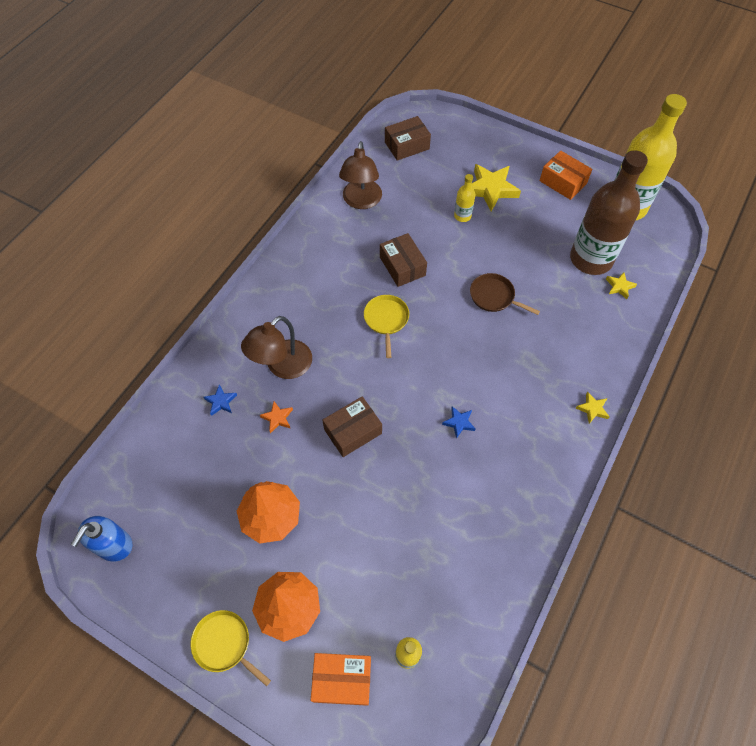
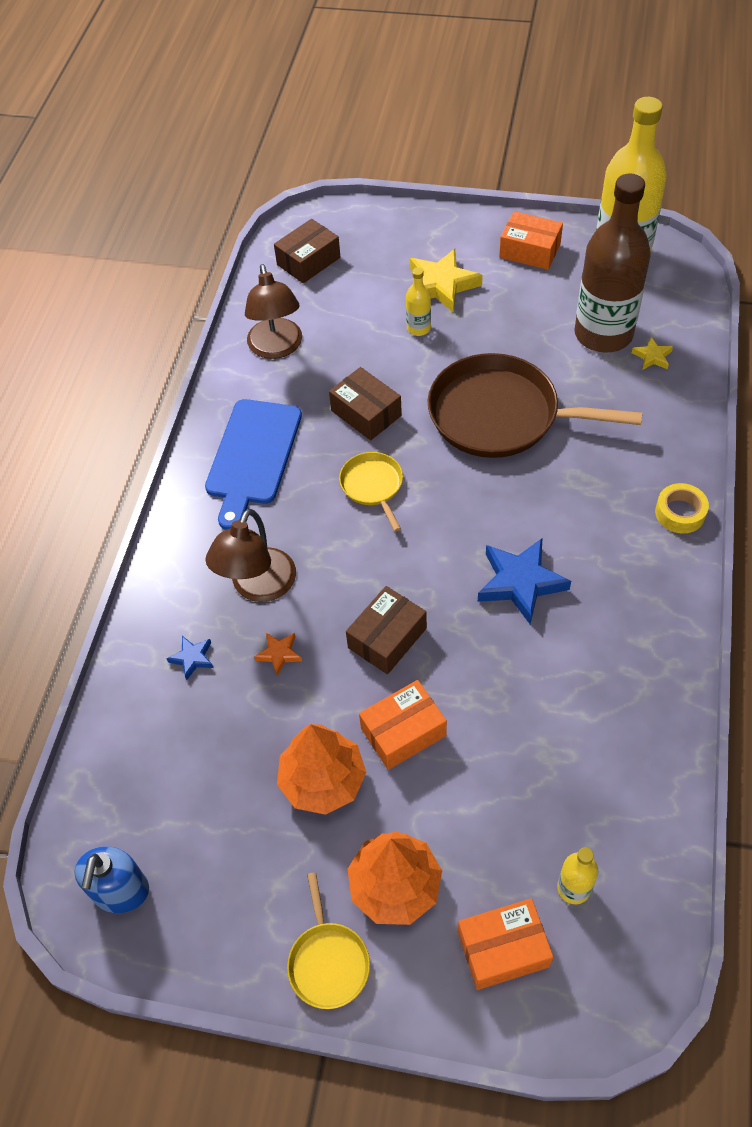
camera: 15 degrees left, 5 degrees down
yellow pan [191,610,271,686] -> yellow pan turned 120 degrees counterclockwise [287,872,370,1009]
blue star [442,406,476,439] -> blue star [478,539,571,624], size x2.02
brown pan [470,273,540,315] -> brown pan [427,353,642,458], size x2.09
yellow star [575,392,610,424] -> yellow tape [655,483,709,534]
none -> blue cutting board [205,399,302,530]
none -> orange box [359,680,447,770]

